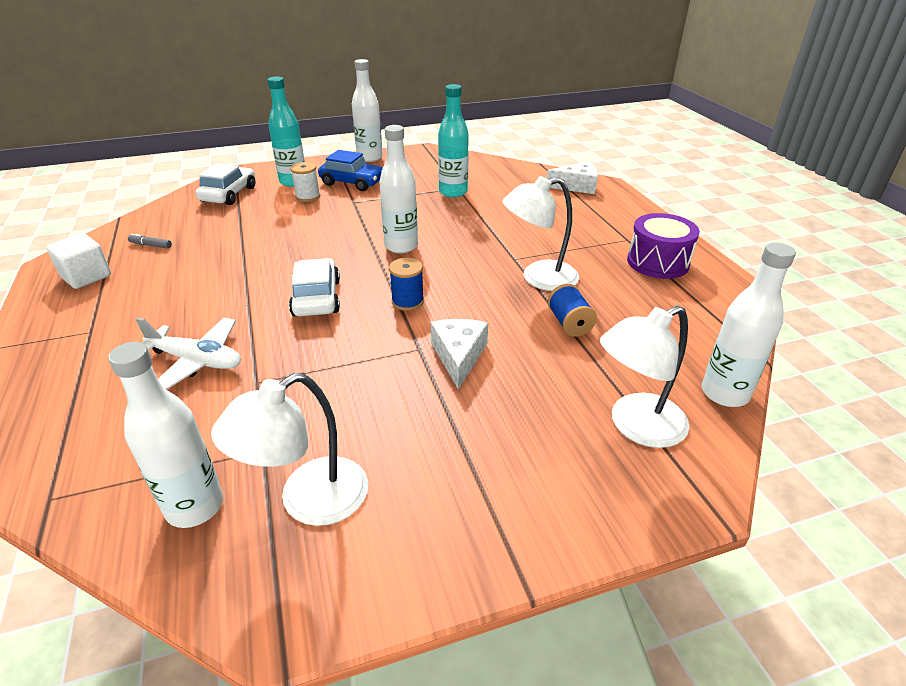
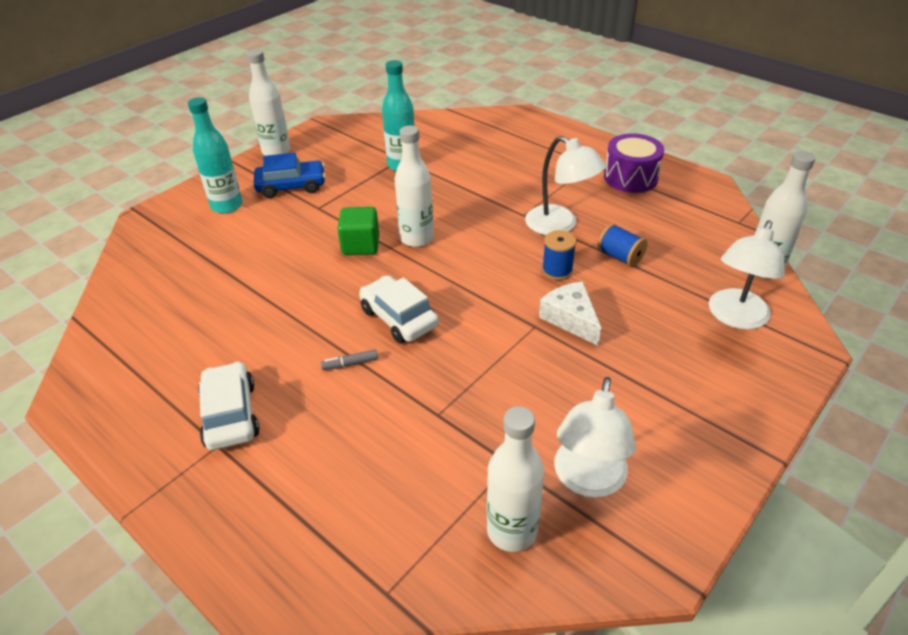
camera: 30 degrees left, 5 degrees up
white cube [47,233,111,289] -> none
grey marker [128,234,172,249] -> grey marker moved to [321,349,378,370]
white plane [135,317,241,390] -> none
white car [196,163,256,205] -> white car moved to [198,361,260,450]
white spool [290,162,320,202] -> none
blue spool [389,258,424,311] -> blue spool moved to [542,230,576,280]
white lamp [502,176,579,291] -> white lamp turned 90 degrees counterclockwise [525,136,606,235]
white cheese [547,162,598,194] -> none
none -> green cube [337,207,379,255]

